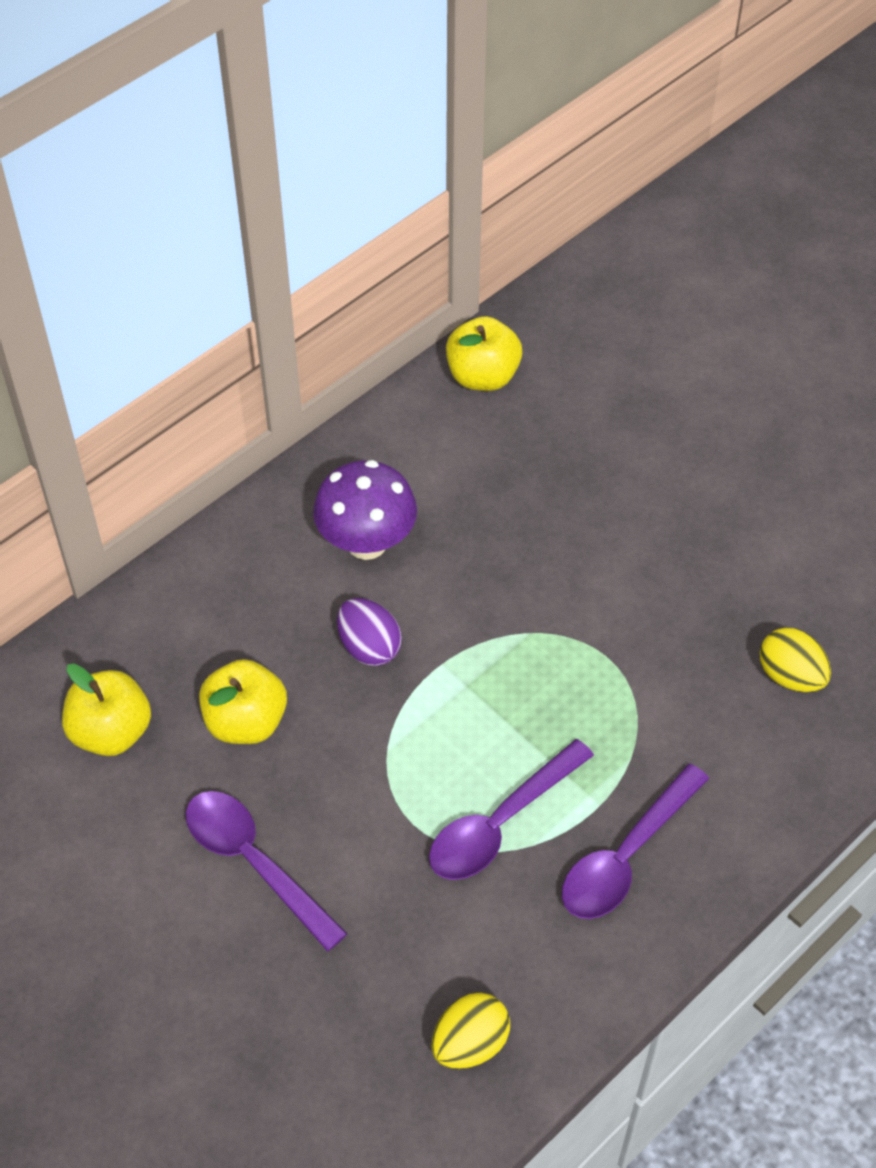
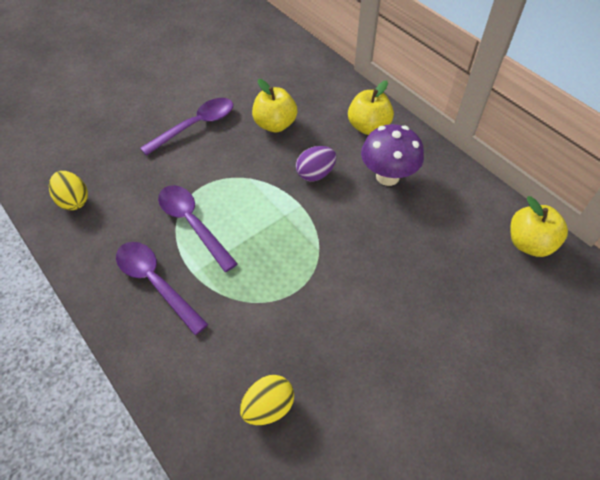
camera: 95 degrees right, 0 degrees up
yellow apple [62,664,151,756] -> yellow apple moved to [348,80,394,135]

